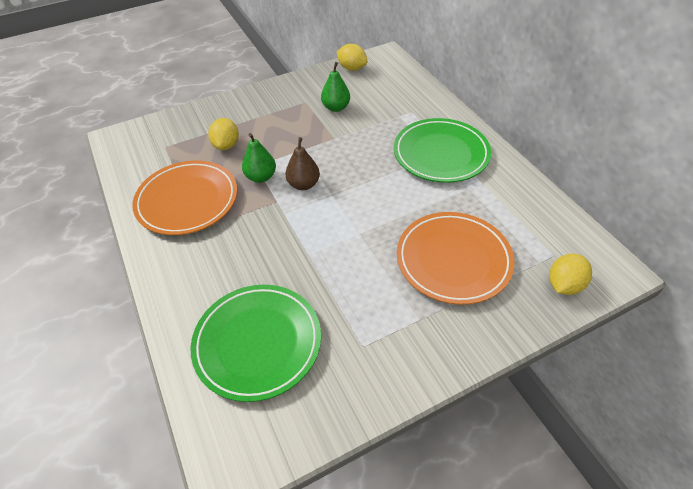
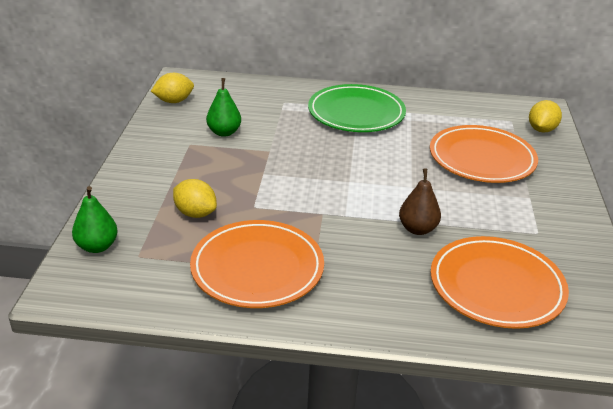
camera: 60 degrees left, 15 degrees down
green plate [191,285,321,402] -> orange plate [431,236,569,329]
green pear [242,133,276,183] -> green pear moved to [72,186,118,253]
brown pear [285,137,320,190] -> brown pear moved to [399,168,441,235]
yellow lemon [549,254,592,295] -> yellow lemon turned 45 degrees clockwise [529,100,562,132]

